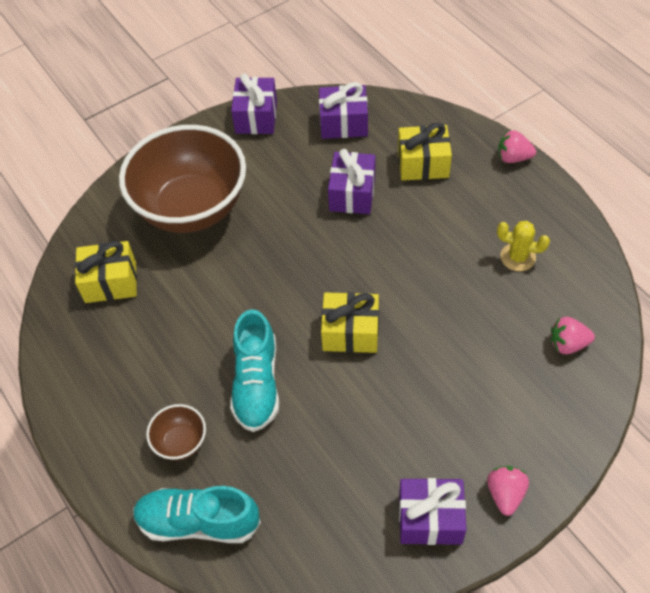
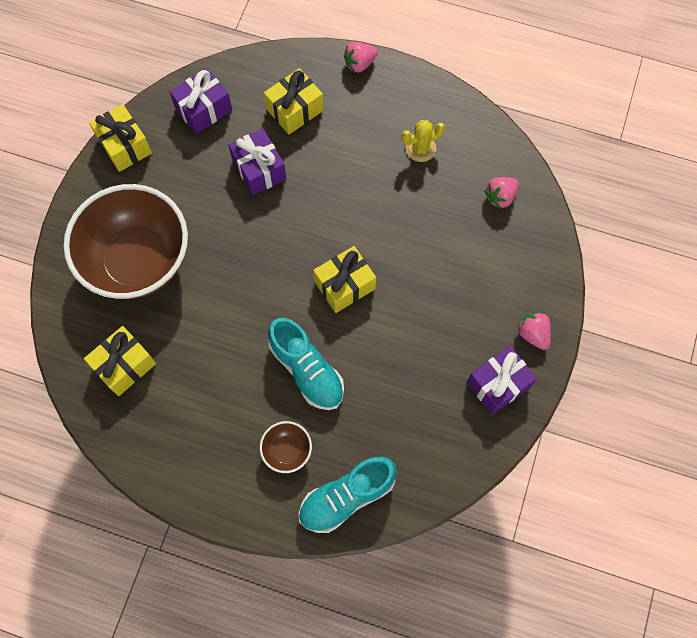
camera: 40 degrees left, 15 degrees up
purple gift [231,73,277,134] -> yellow gift [89,104,152,172]

